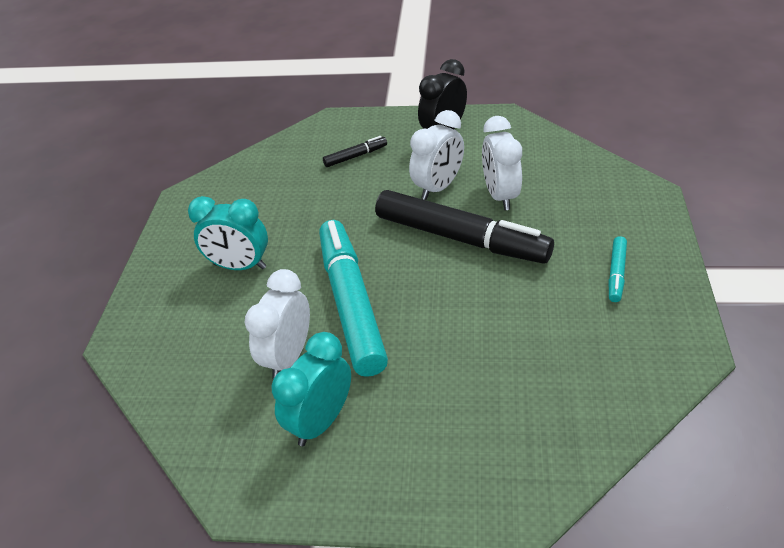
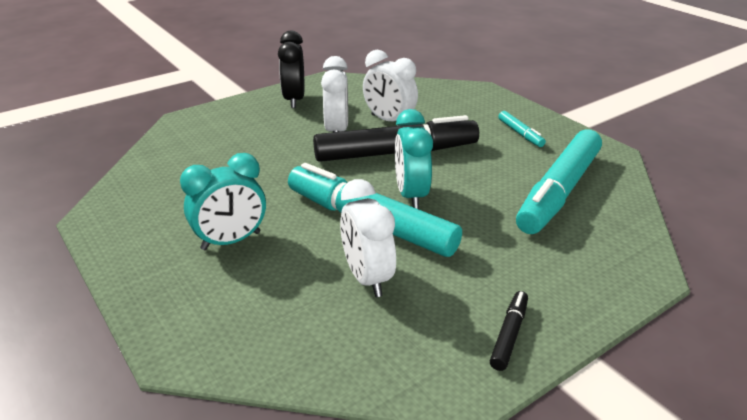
camera: 45 degrees left, 10 degrees down
turquoise clock [271,332,351,446] -> turquoise clock moved to [395,109,433,209]
black marker [323,136,387,167] -> black marker moved to [490,291,528,371]
none -> turquoise marker [516,129,602,234]

